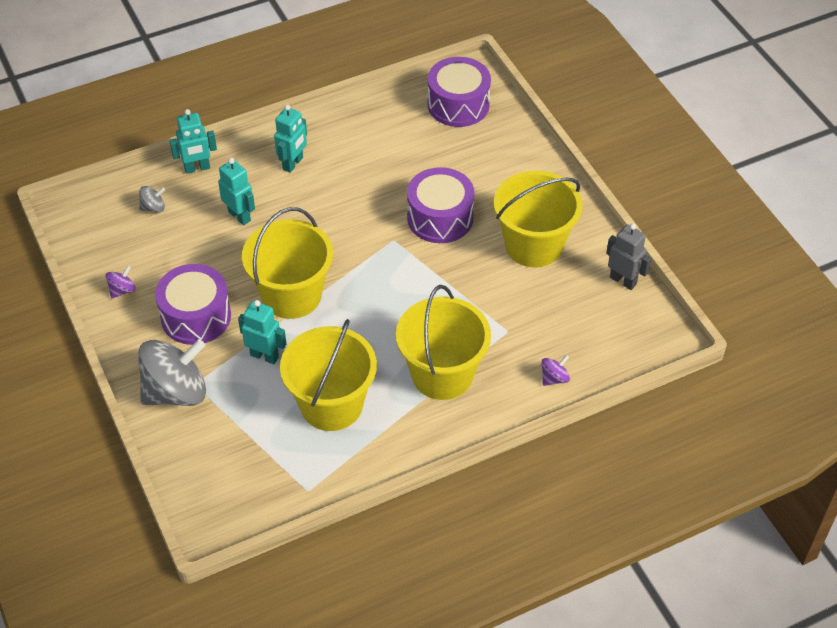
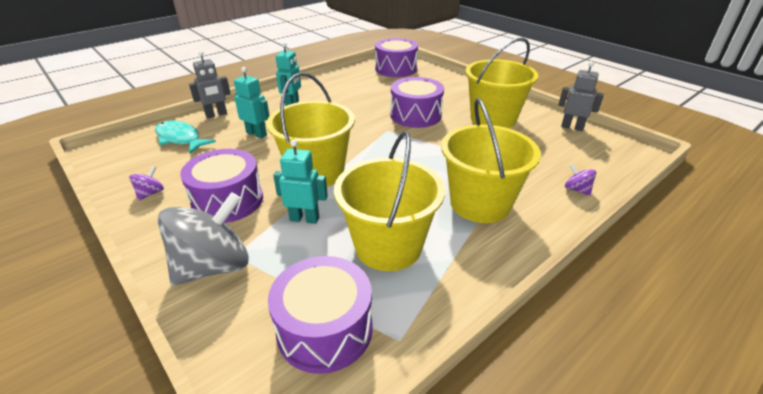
camera: 15 degrees left, 15 degrees down
grey spinning top [139,186,165,213] -> turquoise fish [155,120,216,154]
turquoise robot [170,109,217,174] -> grey robot [189,51,231,118]
purple spinning top [542,355,570,386] -> purple spinning top turned 75 degrees counterclockwise [565,163,596,196]
none -> purple drum [268,256,373,374]

